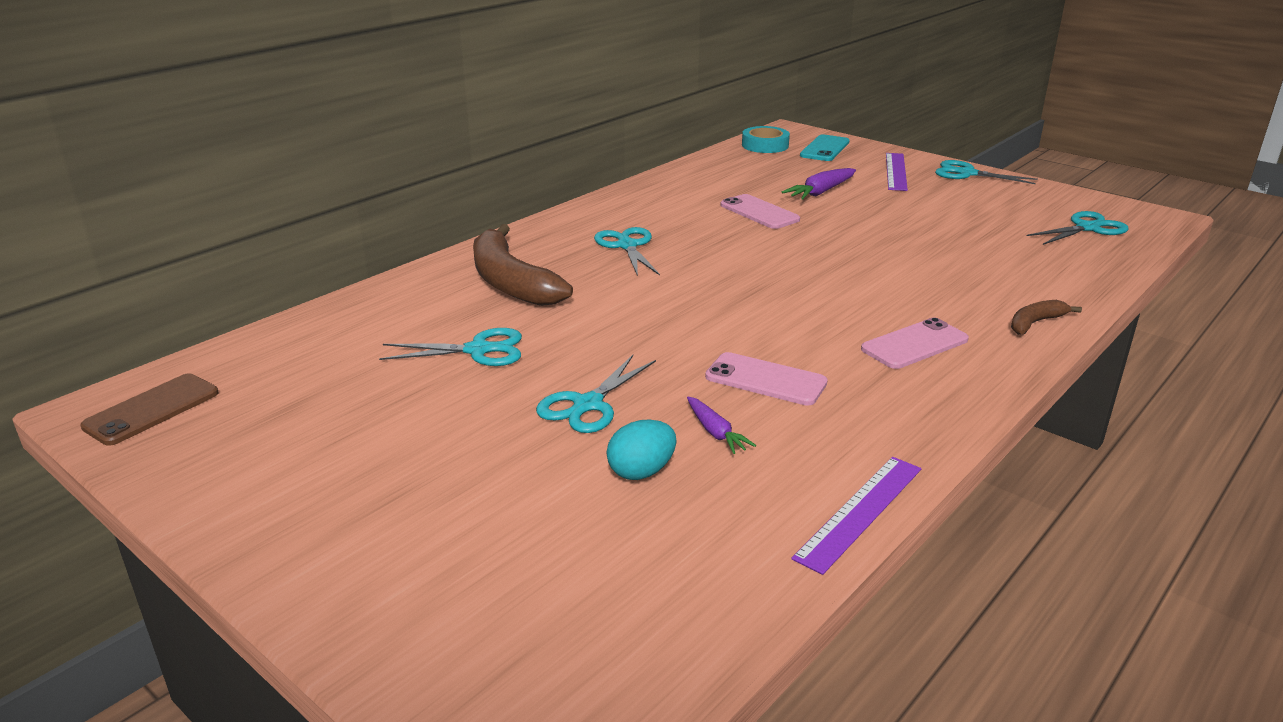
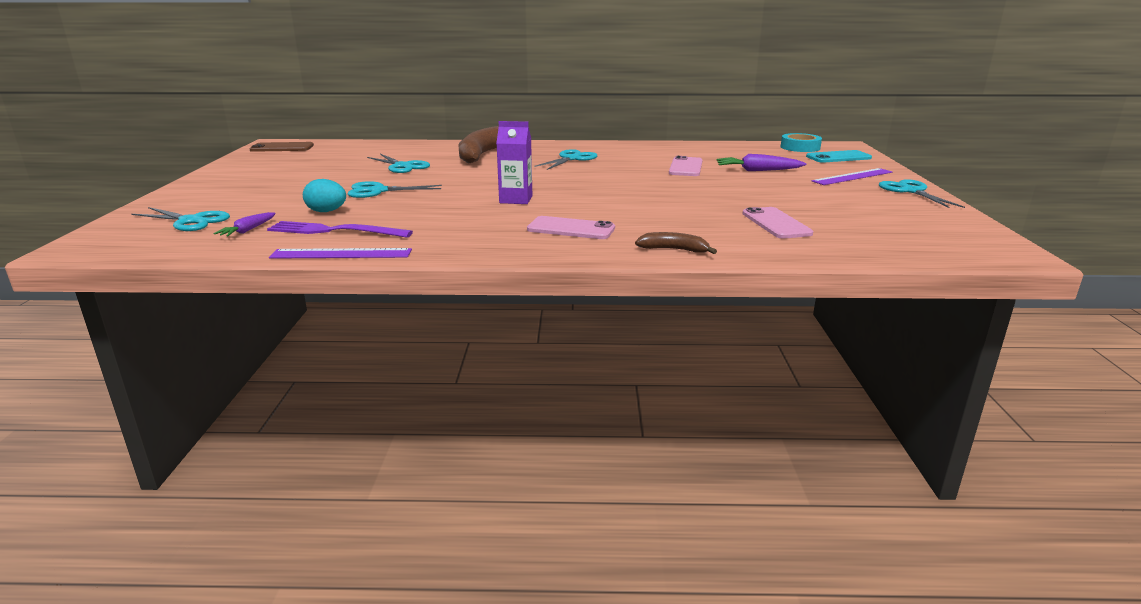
camera: 50 degrees right, 5 degrees down
purple carrot [687,397,756,454] -> purple carrot moved to [213,212,276,237]
pink phone [705,352,828,406] -> pink phone moved to [743,207,813,239]
turquoise scissors [1027,211,1129,245] -> turquoise scissors moved to [132,207,230,231]
none -> purple fork [267,221,413,238]
none -> purple carton [496,121,533,204]

